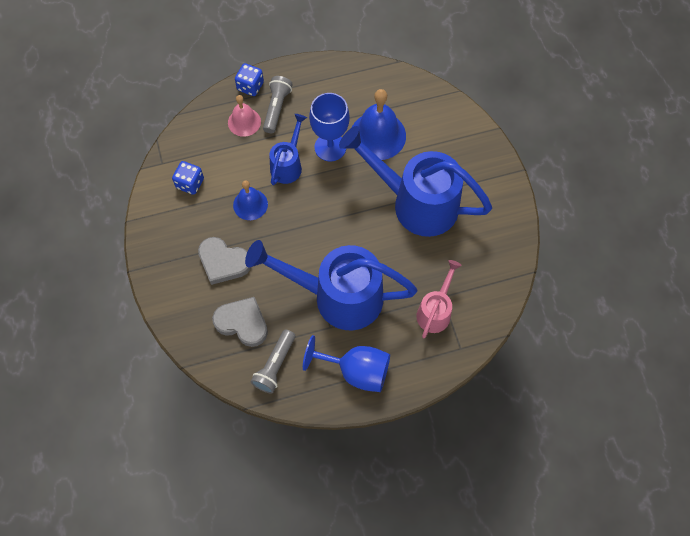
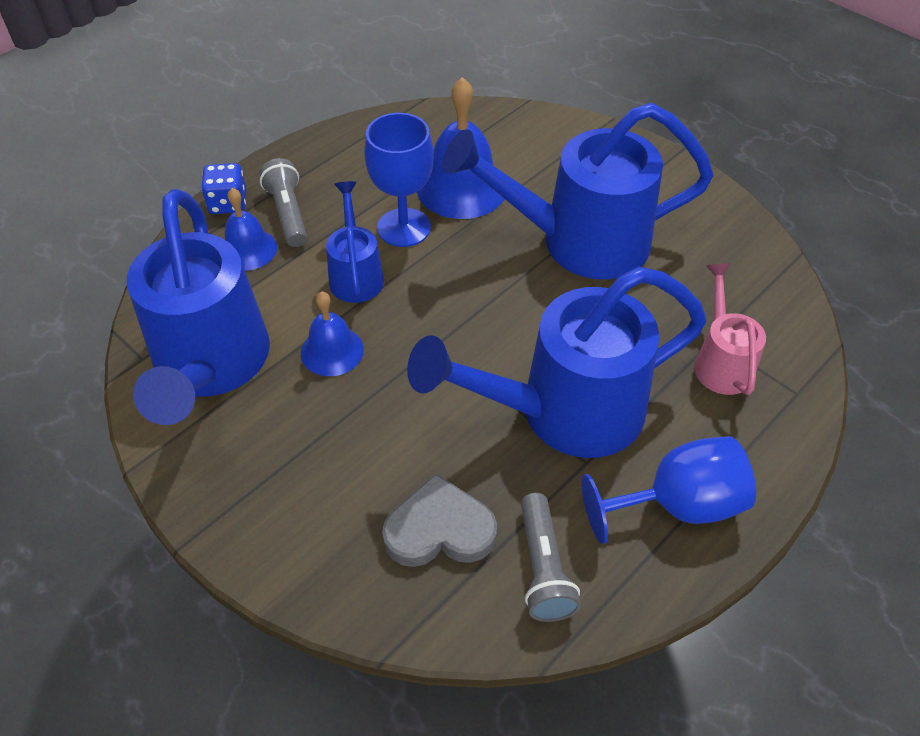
camera: 30 degrees left, 15 degrees down
blue dice [172,161,204,195] -> blue watering can [127,189,270,425]
grey heart [198,237,251,285] -> none
pink bell [228,95,261,137] -> blue bell [225,188,277,271]

